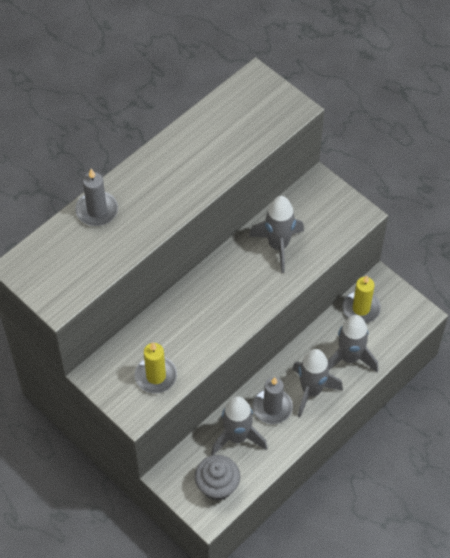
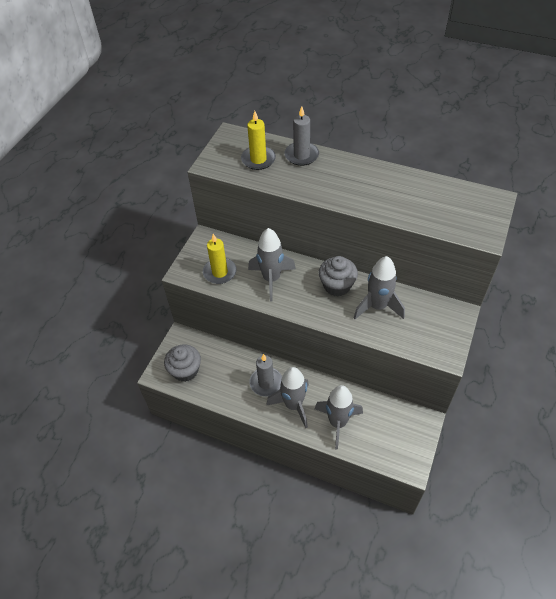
camera: 70 degrees right, 5 degrees down
grey rocket [211,396,267,455] -> grey rocket moved to [248,228,296,301]
yellow candle [343,276,381,323] -> yellow candle moved to [241,111,276,170]
none -> grey cupcake [319,256,358,296]

